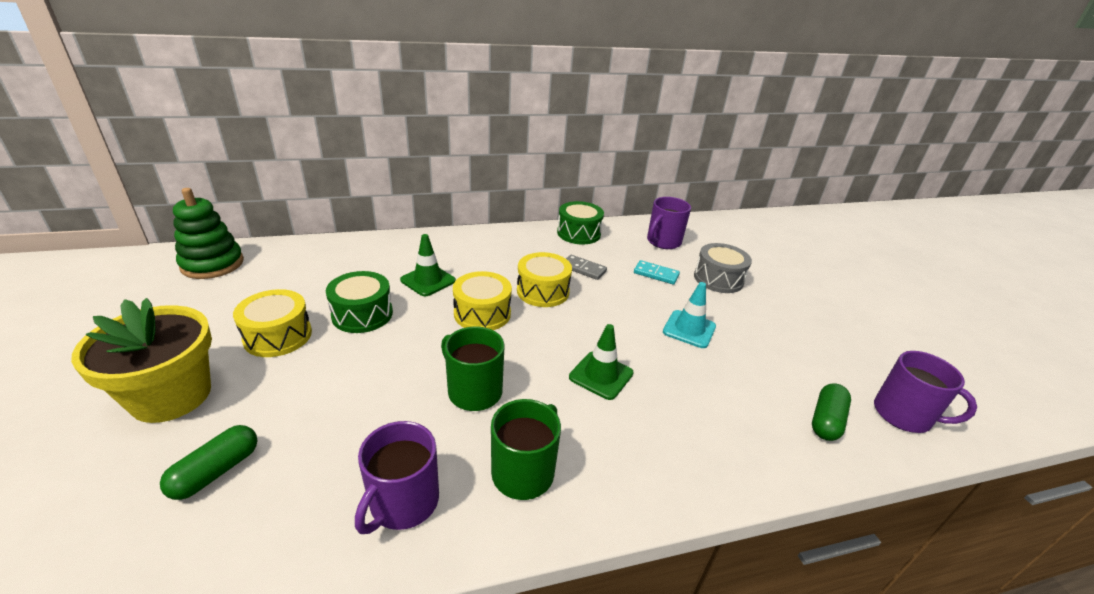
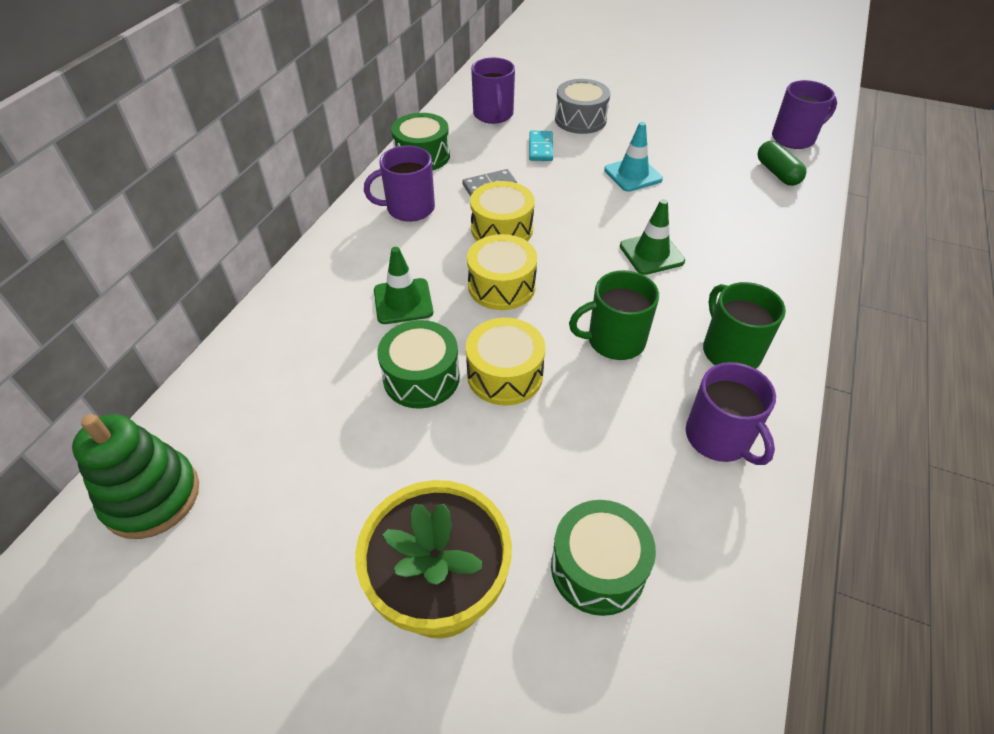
camera: 50 degrees left, 15 degrees up
green capsule [160,425,257,500] -> green drum [551,500,656,616]
yellow drum [233,289,312,357] -> yellow drum moved to [466,318,545,405]
turquoise domino [634,260,680,285] -> turquoise domino turned 60 degrees counterclockwise [529,131,553,161]
none -> purple mug [364,145,435,222]

